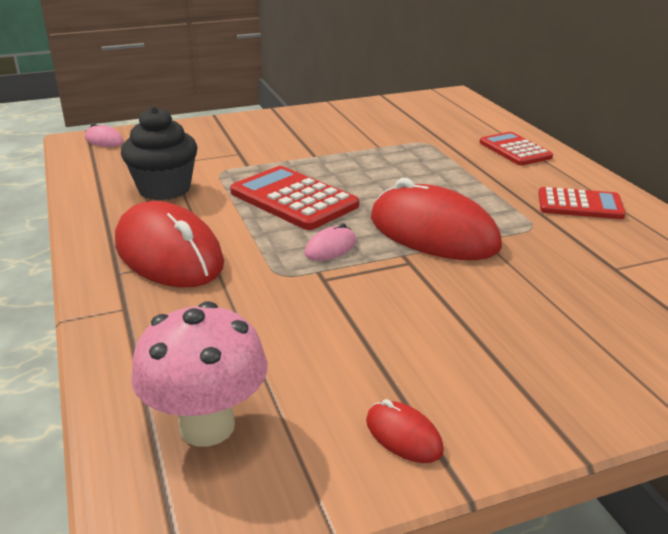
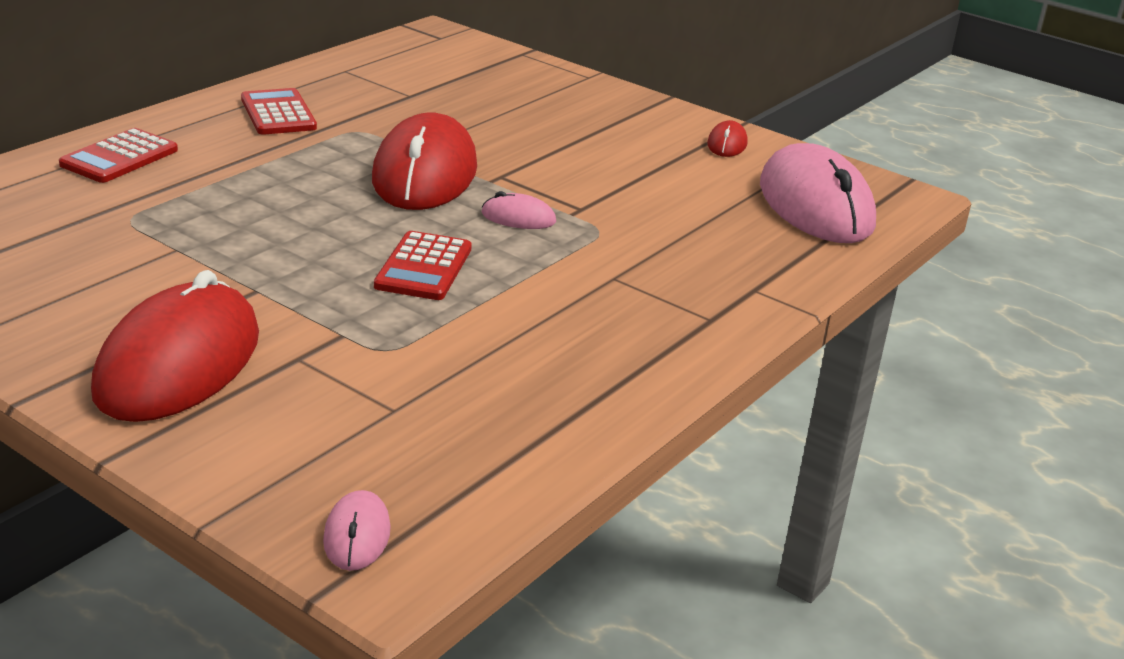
camera: 125 degrees left, 0 degrees up
red mouse [115,201,224,287] -> red mouse moved to [91,270,259,422]
black cupcake [121,106,198,200] -> none
pink mushroom [131,301,267,447] -> pink mouse [760,143,876,243]
red calculator [230,166,359,230] -> red calculator [374,231,472,300], size x0.66

